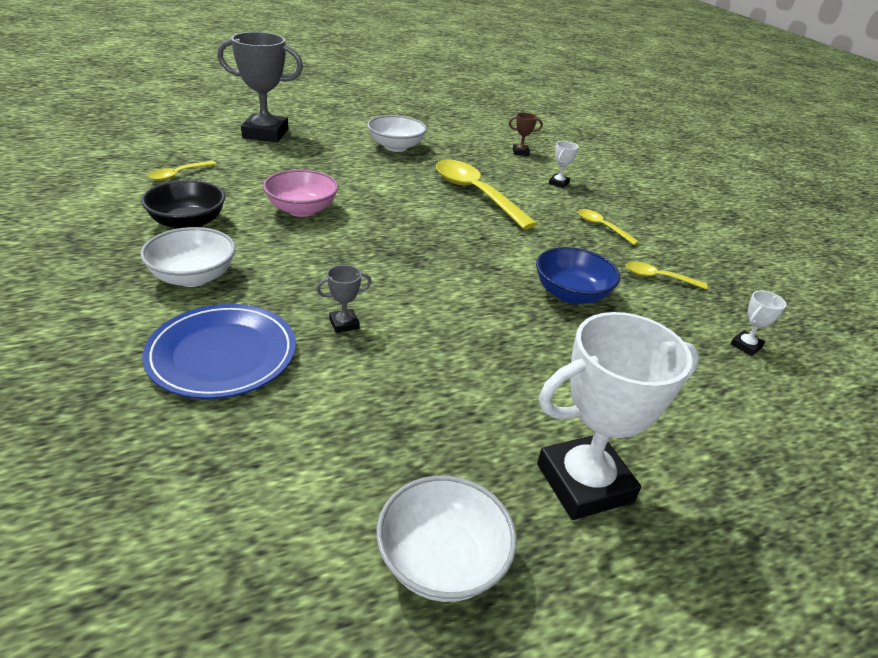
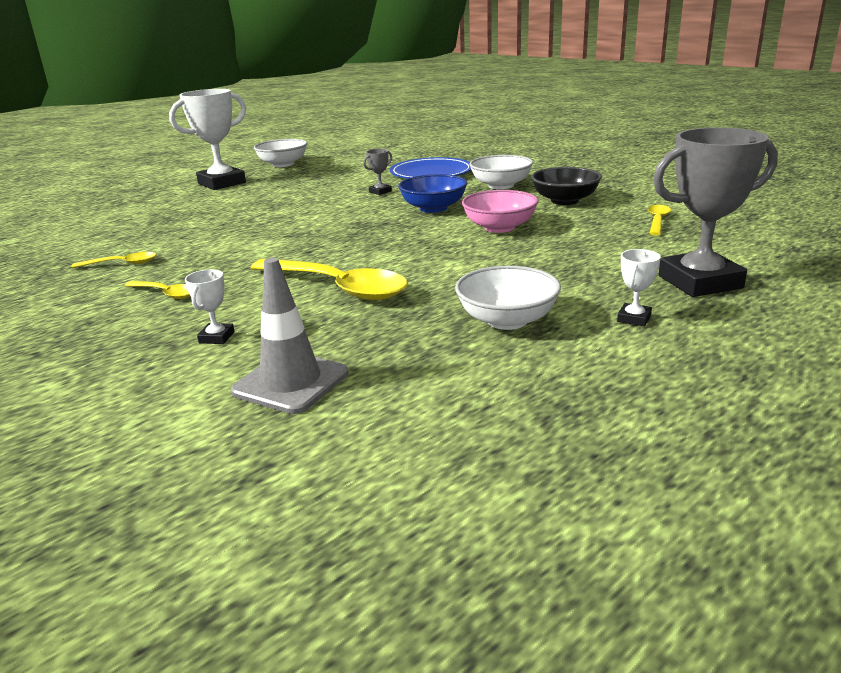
camera: 165 degrees right, 10 degrees down
brown trophy [509,113,543,156] -> grey traffic cone [231,258,348,414]
blue bowl [536,247,620,304] -> blue bowl moved to [398,174,467,213]
white trophy [730,290,786,356] -> white trophy moved to [617,249,661,326]

